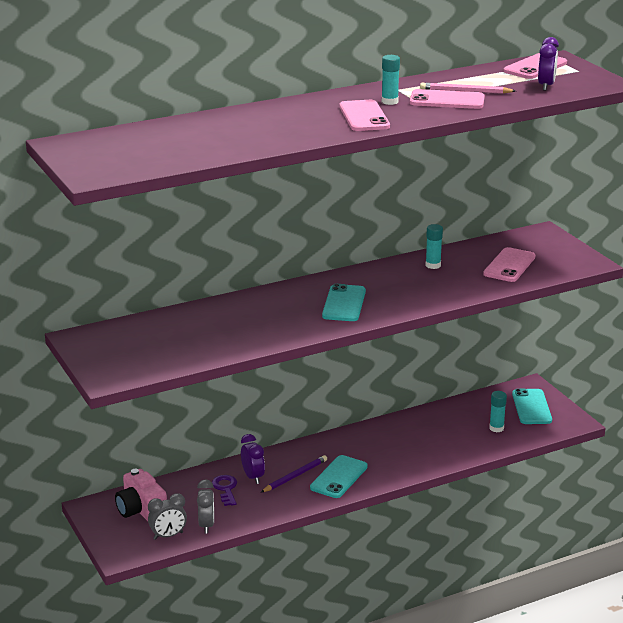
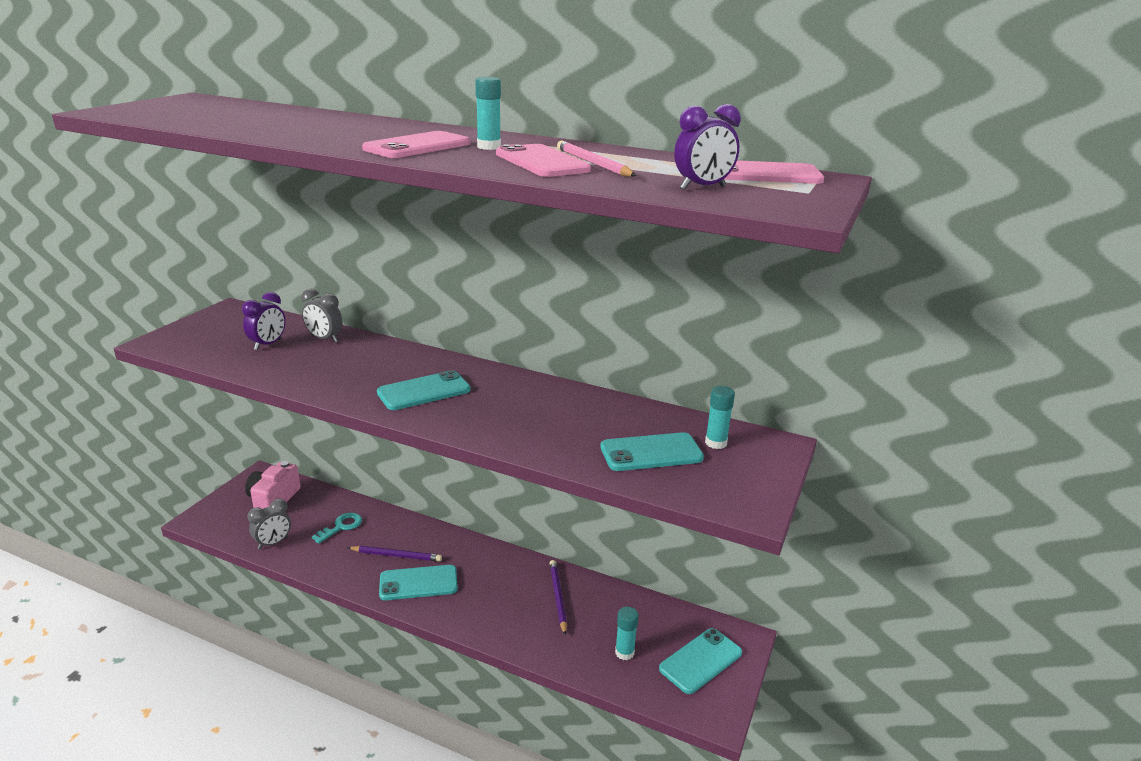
camera: 50 degrees right, 0 degrees up
grey clock [148,493,187,540] -> grey clock moved to [301,289,342,342]
purple key [212,475,237,506] -> turquoise key [312,513,362,544]
purple clock [241,434,265,484] -> purple clock moved to [242,292,285,350]
turquoise glue stick [425,224,443,269] -> turquoise glue stick moved to [705,386,735,449]
pink phone [483,247,535,282] -> turquoise phone [600,432,704,471]
none -> purple pencil [550,560,567,635]

